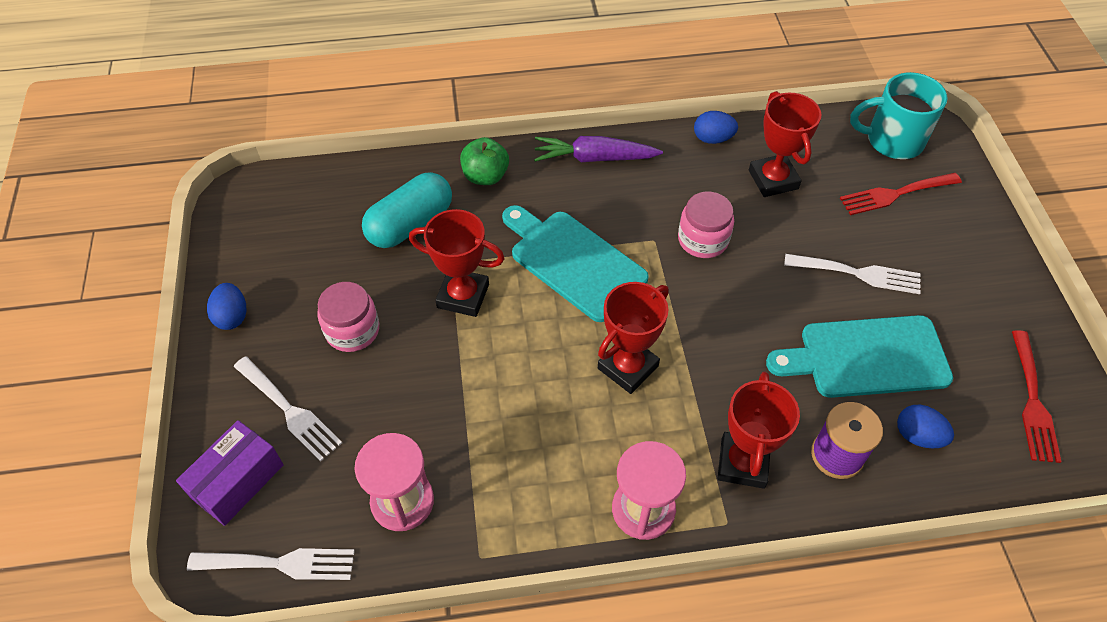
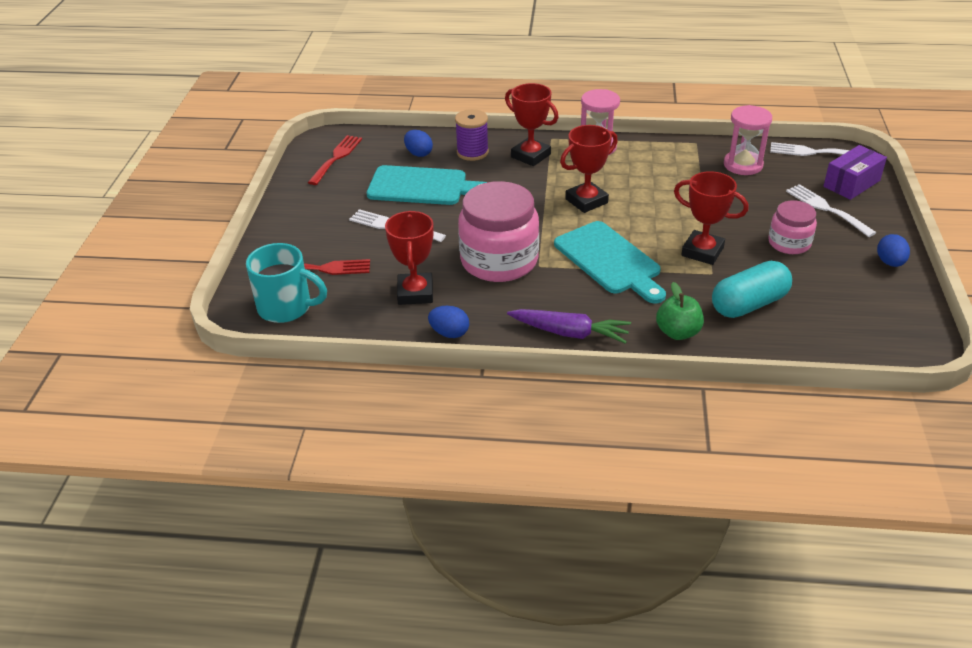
camera: 165 degrees left, 15 degrees down
pink jar [678,192,734,258] -> pink jar [458,181,539,282], size x1.82
red trophy [717,371,800,489] -> red trophy turned 75 degrees counterclockwise [505,83,559,166]

